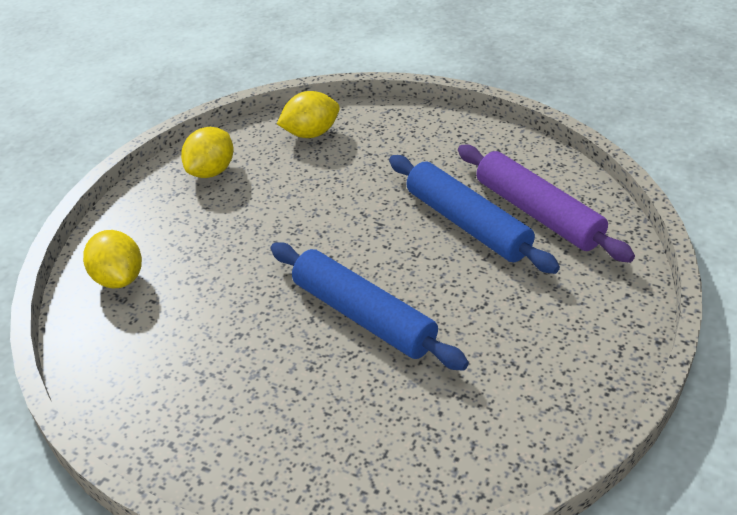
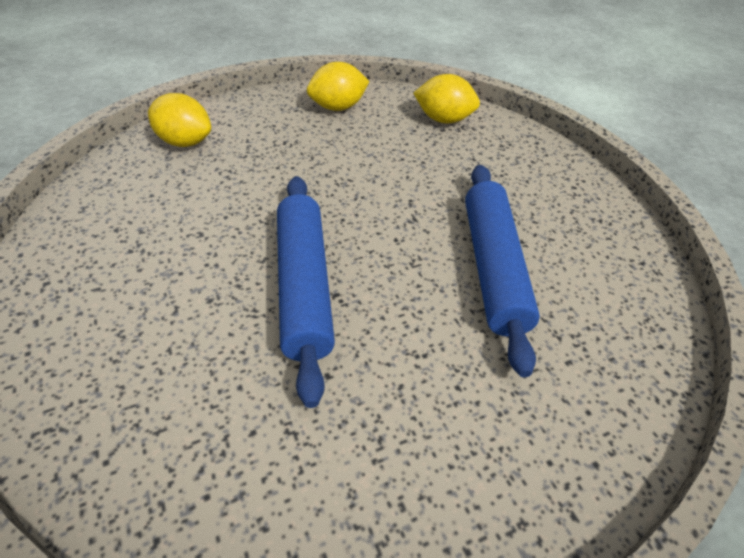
camera: 35 degrees right, 5 degrees up
yellow lemon [83,230,142,288] -> yellow lemon turned 75 degrees counterclockwise [148,93,211,147]
purple rolling pin [458,145,635,263] -> none

